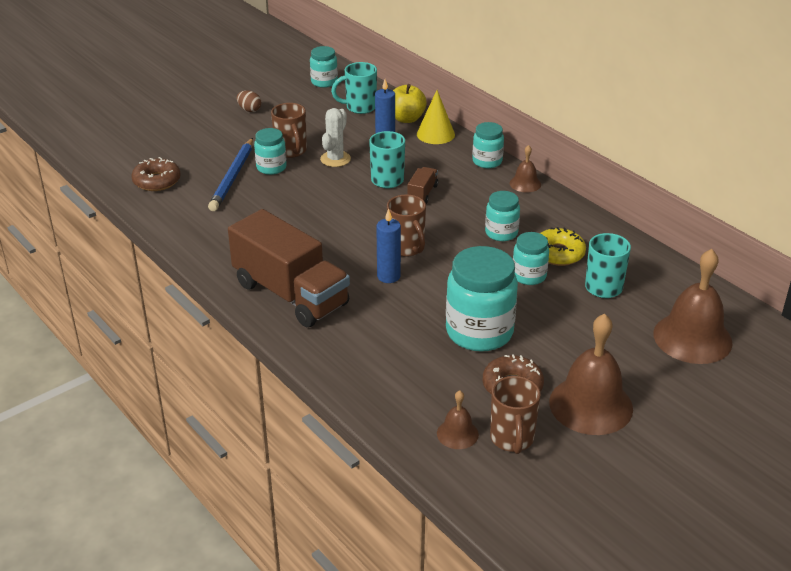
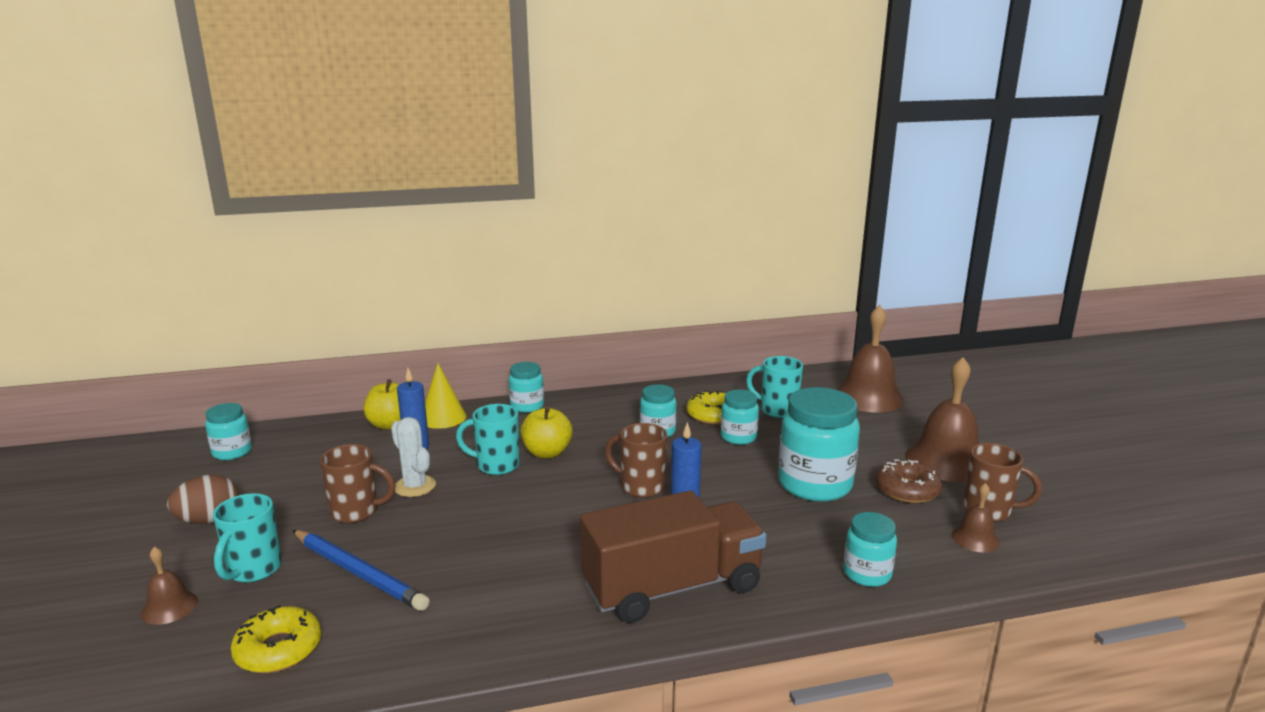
camera: 65 degrees left, 15 degrees down
brown donut [131,157,181,191] -> yellow donut [231,605,321,673]
brown egg [237,91,261,112] -> brown egg [167,475,239,524], size x1.52
turquoise jar [254,128,287,175] -> turquoise jar moved to [843,512,897,587]
turquoise mug [331,62,377,114] -> turquoise mug moved to [213,493,282,582]
brown mug [387,194,426,257] -> brown mug turned 150 degrees counterclockwise [605,423,667,498]
brown truck [407,167,438,204] -> yellow apple [520,406,573,458]
brown bell [510,145,541,193] -> brown bell moved to [141,547,198,625]

